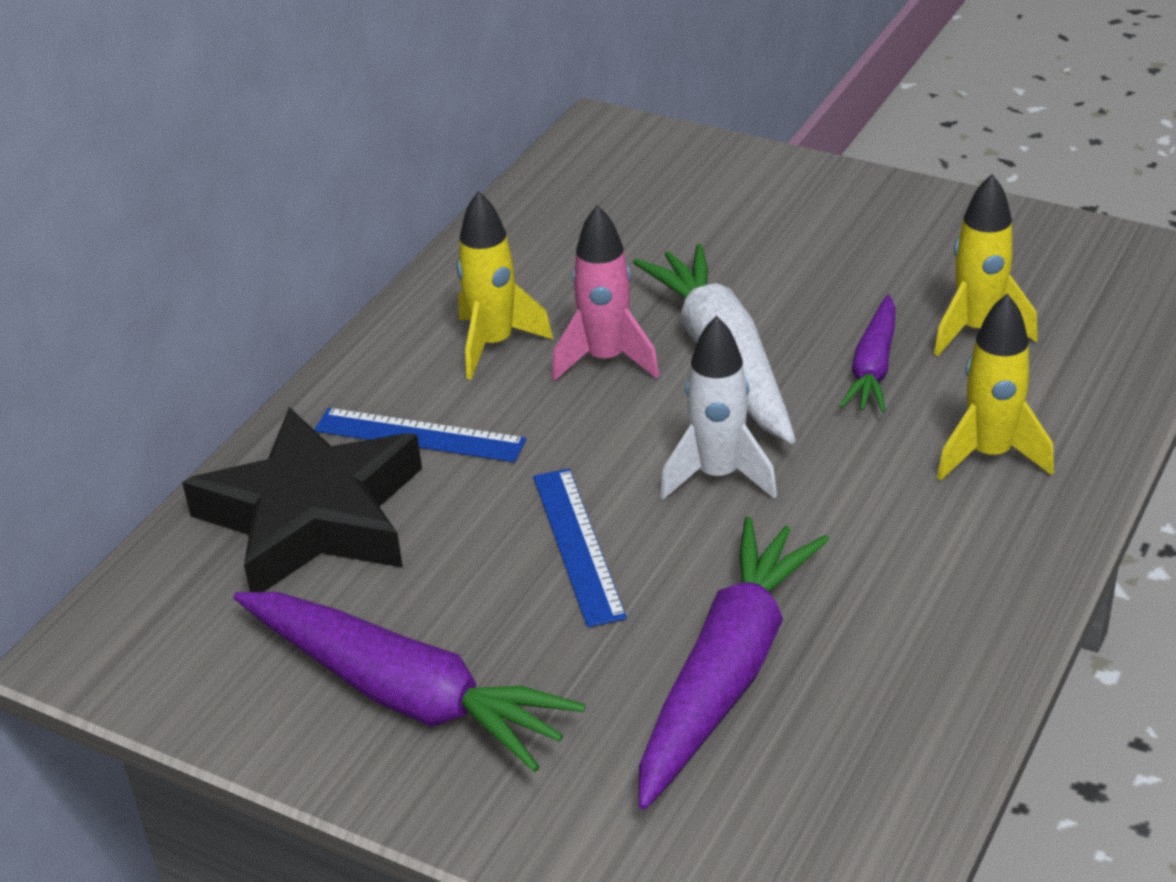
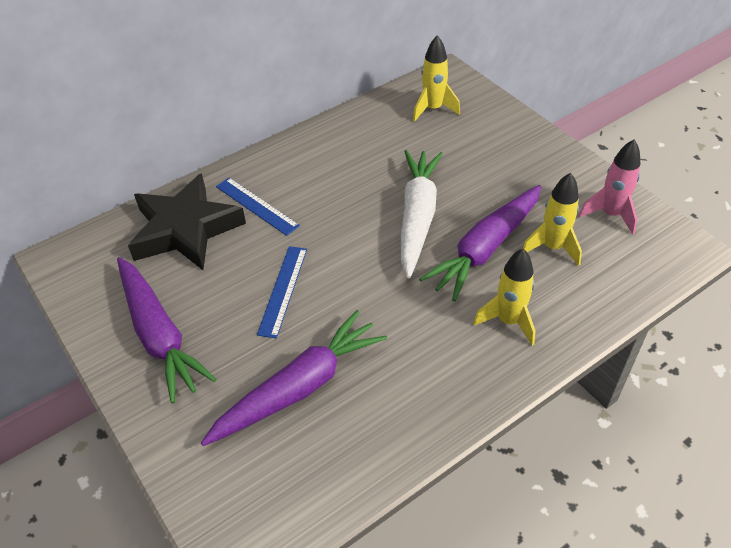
camera: 25 degrees right, 10 degrees up
yellow rocket [456,191,553,380] -> yellow rocket moved to [413,35,460,122]
pink rocket [552,205,659,381] -> pink rocket moved to [579,139,640,234]
white rocket [660,316,777,500] -> none
purple carrot [840,294,896,413] -> purple carrot [419,185,541,301], size x1.77

